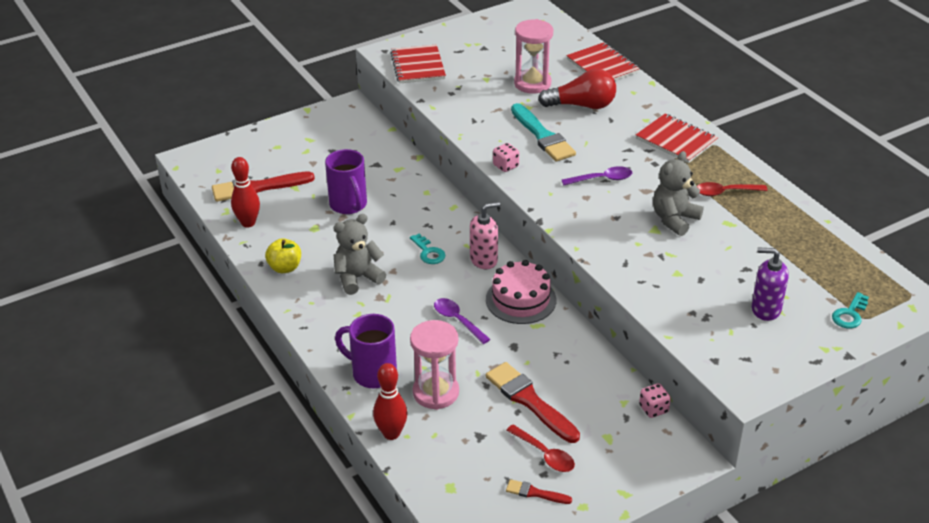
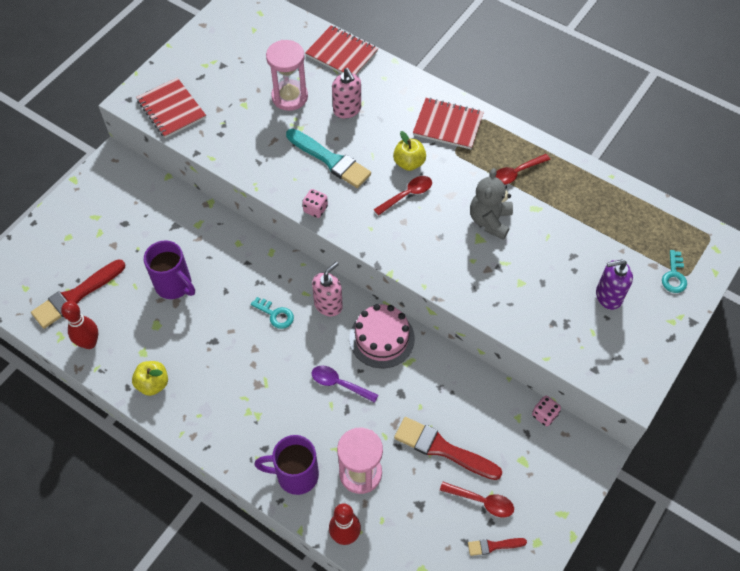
camera: 25 degrees left, 20 degrees up
grey teddy bear [333,214,386,295] -> none
red light bulb [538,69,616,109] -> pink soap dispenser [332,68,361,118]
purple spoon [562,166,632,185] -> red spoon [373,176,432,216]
none -> yellow apple [393,131,426,171]

